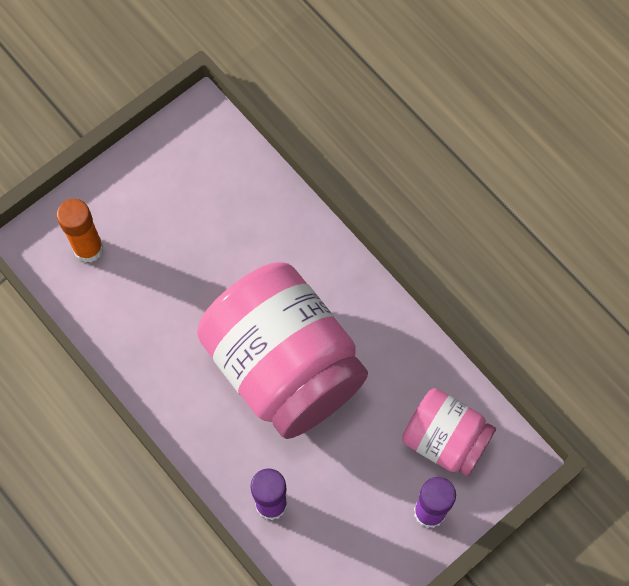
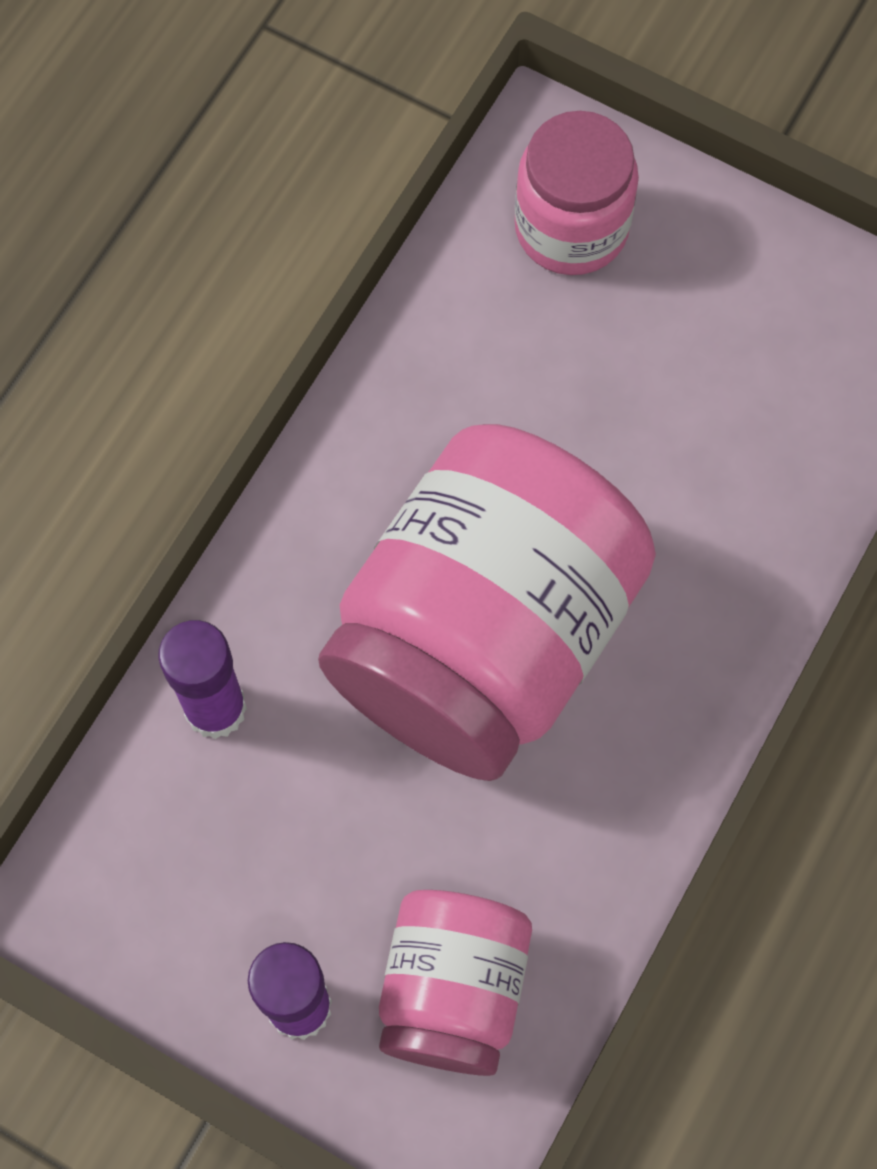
camera: 70 degrees right, 0 degrees up
orange glue stick [57,199,103,263] -> pink jar [515,111,639,275]

